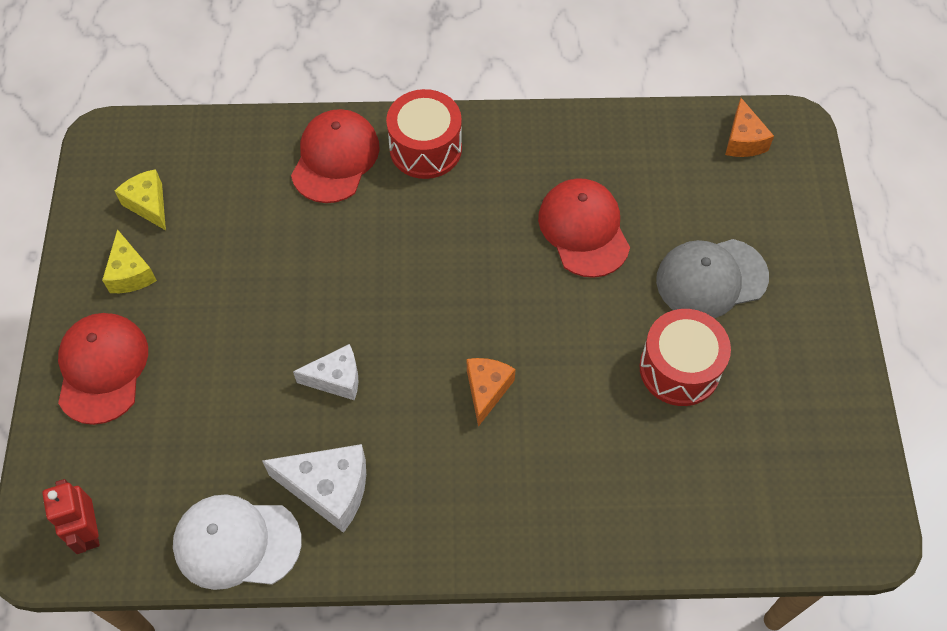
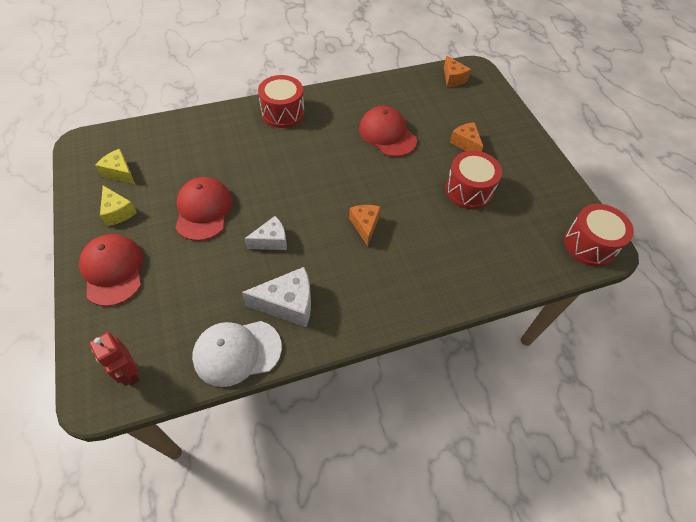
camera: 20 degrees left, 5 degrees down
red cap [291,109,380,203] -> red cap moved to [175,177,232,241]
grey cap [656,239,769,318] -> orange cheese [450,122,483,152]
none -> red drum [564,204,634,266]

